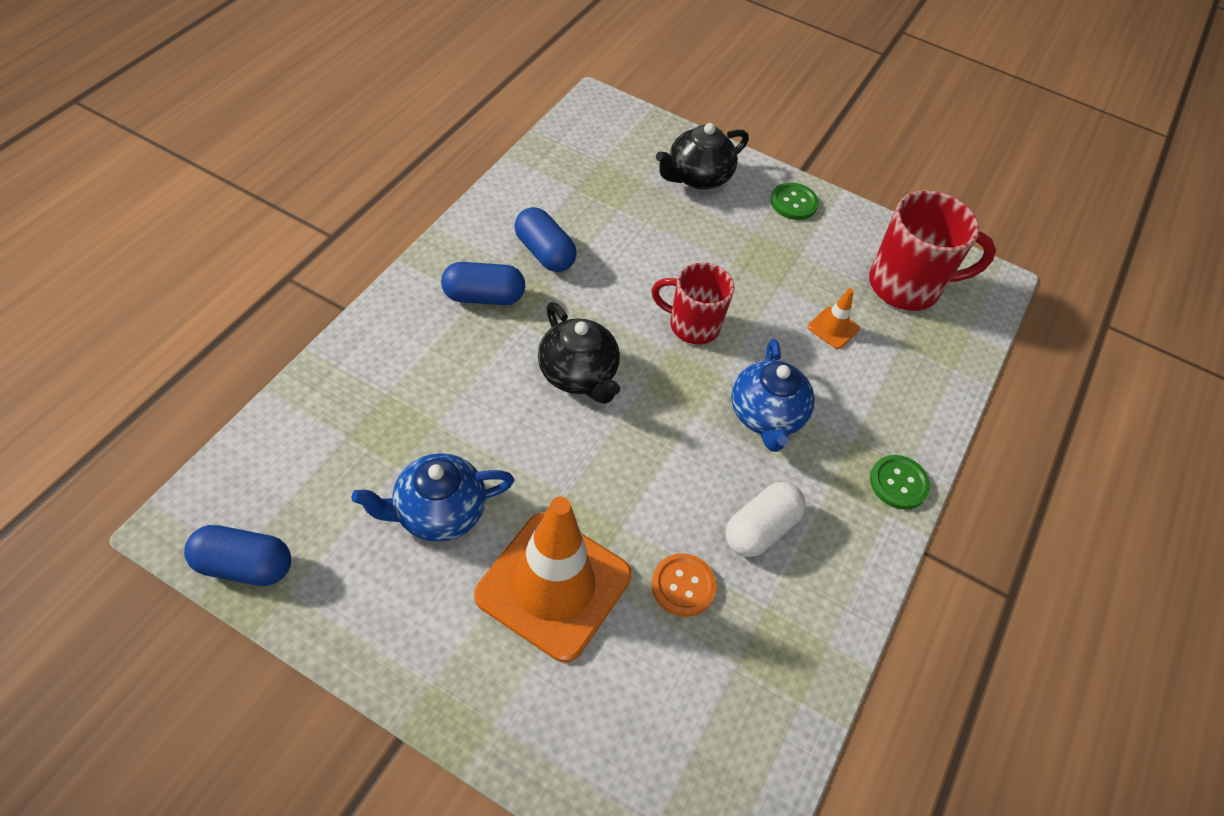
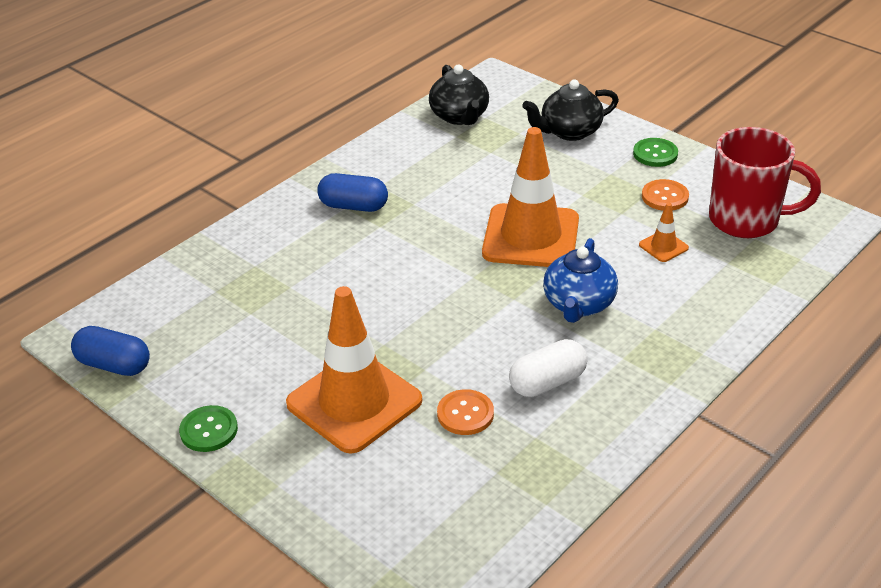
camera: 20 degrees right, 15 degrees down
blue teapot [352,453,514,542] -> none
blue capsule [515,207,577,272] -> none
black teapot [538,302,620,404] -> black teapot moved to [429,64,489,125]
red mug [652,262,734,345] -> orange traffic cone [482,127,579,267]
green button [870,455,930,510] -> green button moved to [179,405,238,452]
none -> orange button [642,179,689,211]

